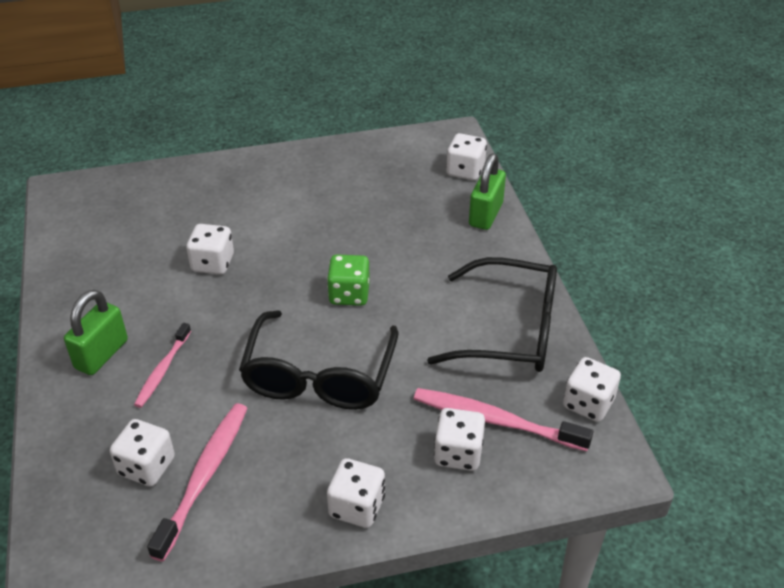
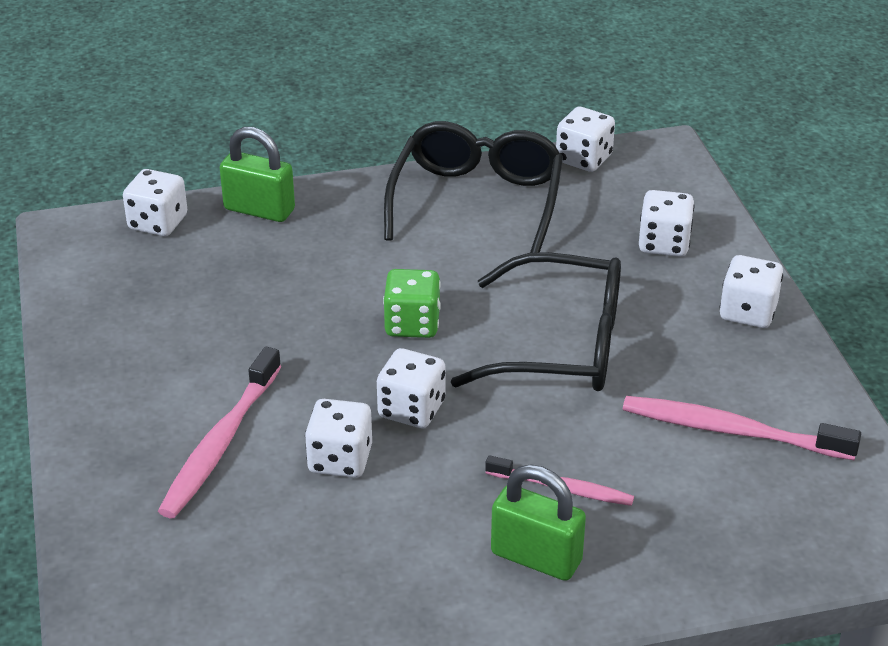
camera: 90 degrees left, 5 degrees down
white dice [110,419,175,486] -> white dice moved to [377,348,445,428]
pink toothbrush [414,388,593,451] -> pink toothbrush moved to [158,347,281,518]

